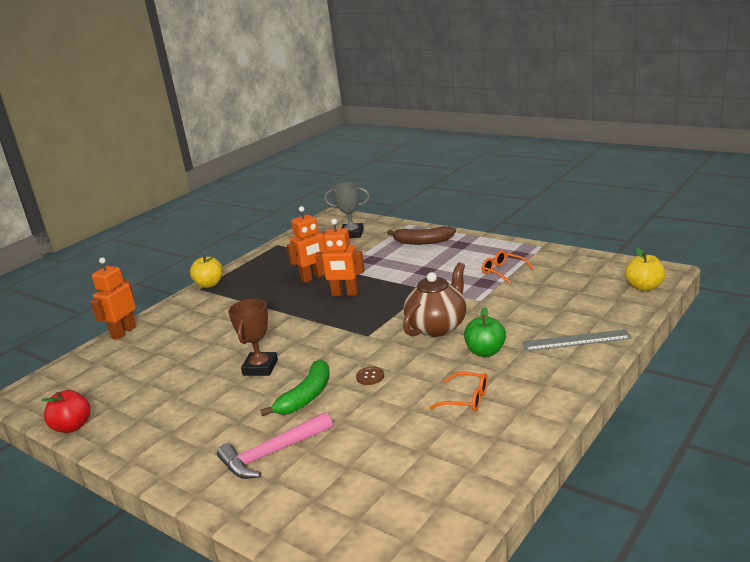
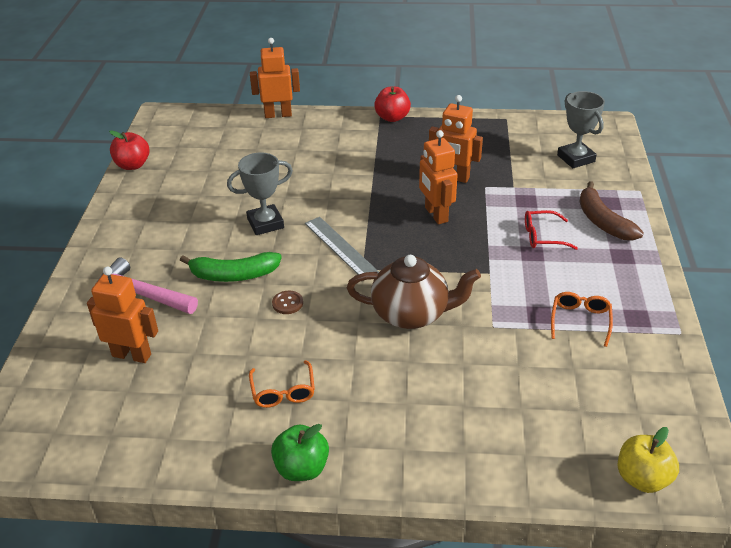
camera: 55 degrees right, 15 degrees up
yellow apple [190,256,223,288] -> red apple [374,87,411,122]
brown trophy [228,299,278,376] -> grey trophy [227,152,293,235]
green apple [464,307,506,357] -> green apple moved to [271,424,329,481]
grey ruler [523,329,632,351] -> grey ruler moved to [305,217,379,275]
none -> orange robot [87,266,158,363]
none -> red glasses [525,210,578,250]

